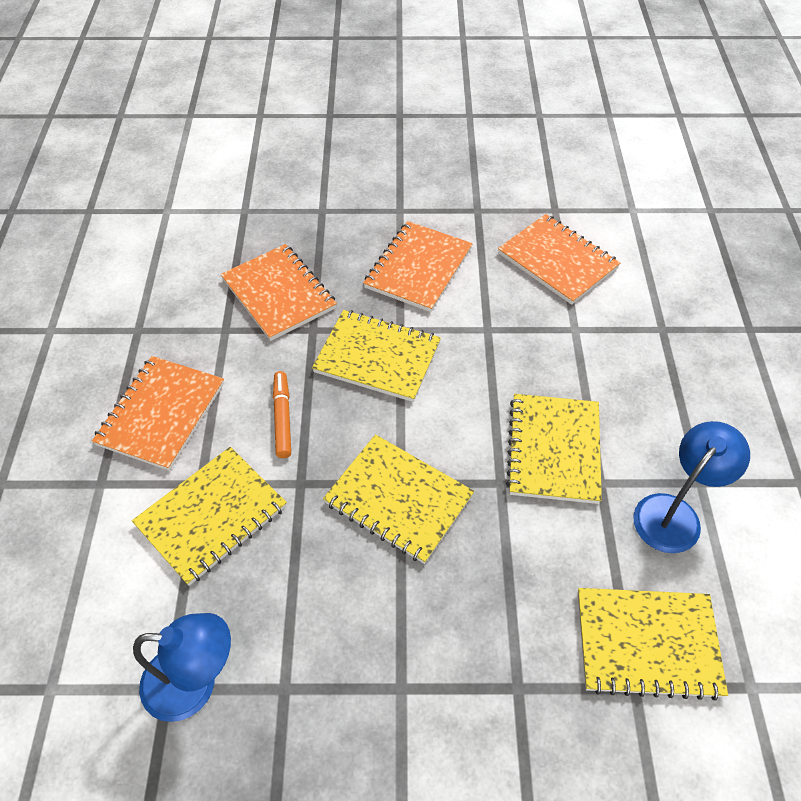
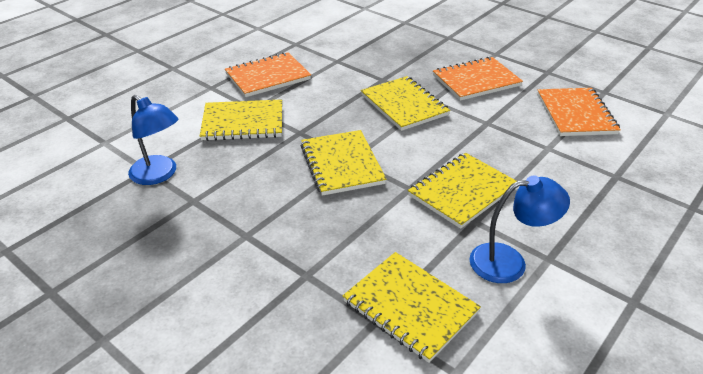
camera: 40 degrees right, 15 degrees down
orange notebook [221,244,337,341] -> none
orange marker [273,371,291,458] -> none

